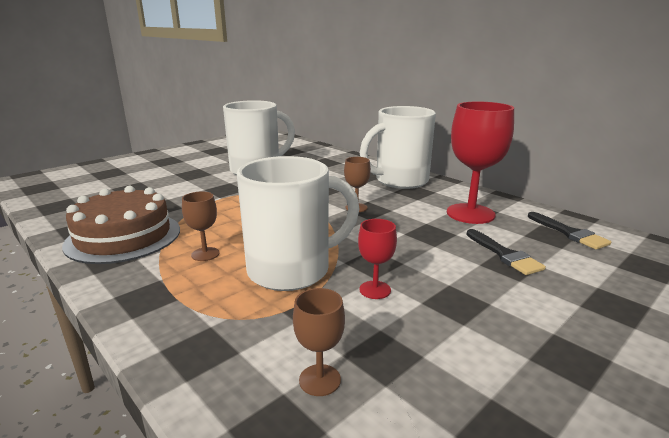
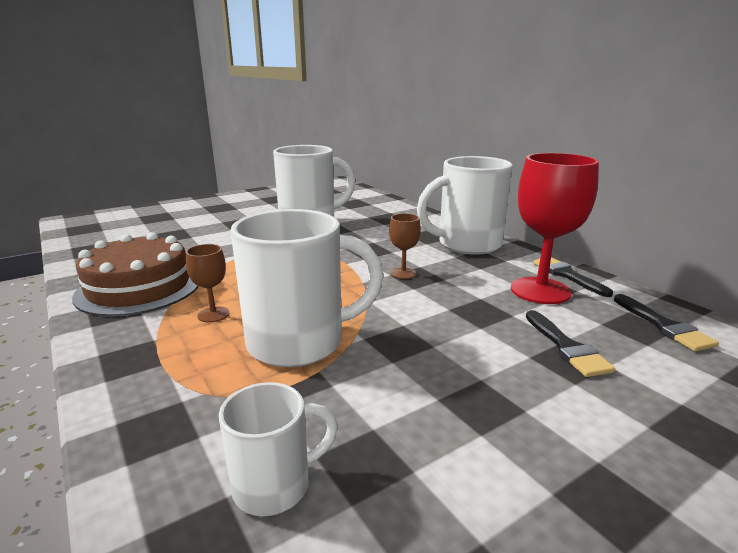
camera: 10 degrees right, 0 degrees up
brown goblet [293,288,345,396] -> white mug [219,382,338,516]
red goblet [358,219,397,299] -> none
none -> black brush [533,257,613,297]

